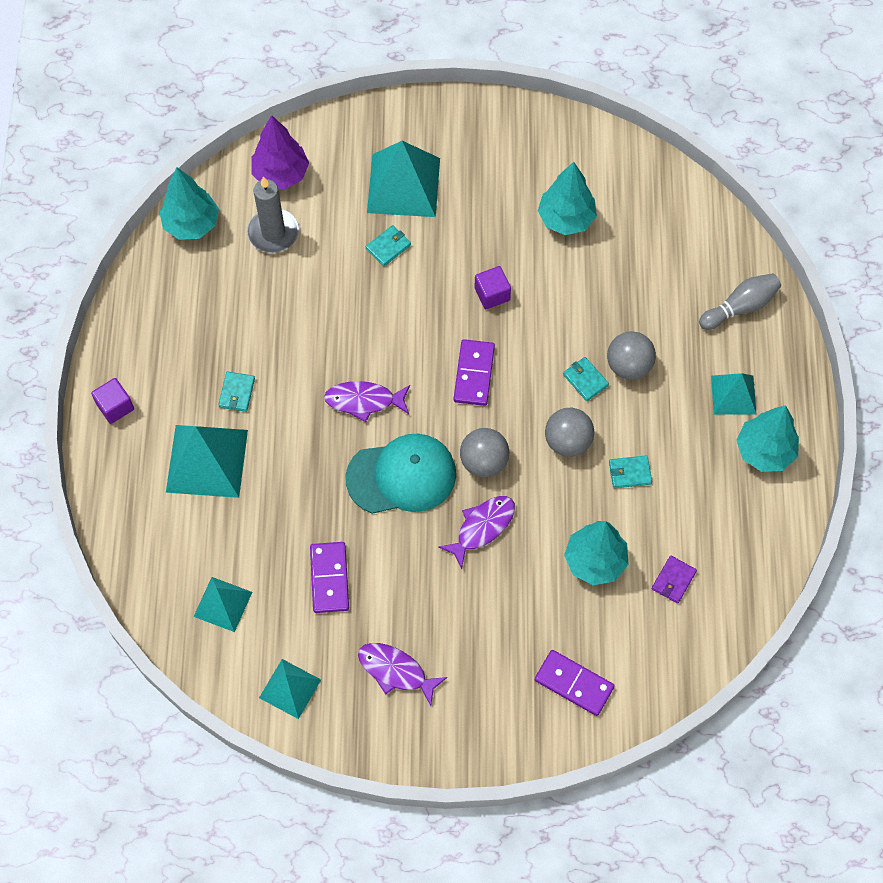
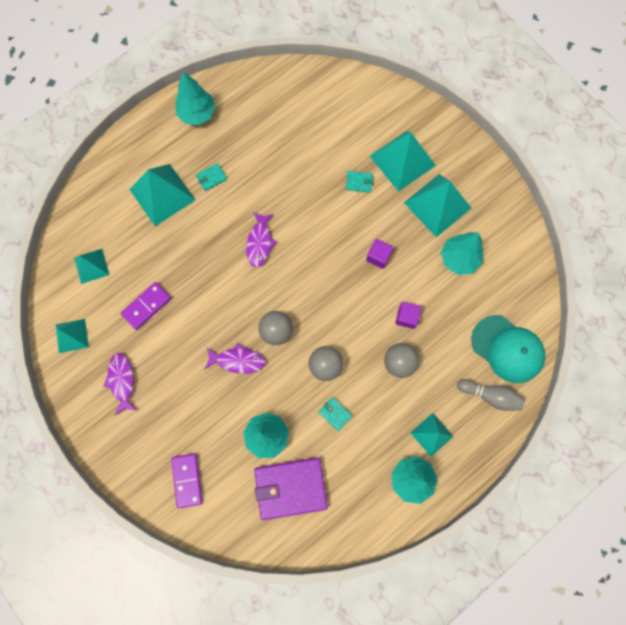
camera: 50 degrees right, 10 degrees up
purple cube [91,378,134,424] -> purple cube moved to [395,302,422,329]
turquoise tree [159,167,219,240] -> turquoise tree moved to [176,72,215,125]
grey candle [247,176,299,253] -> none
purple tree [251,115,309,189] -> none
purple fish [324,381,410,422] -> purple fish turned 135 degrees counterclockwise [246,212,277,267]
turquoise cap [345,434,456,514] -> turquoise cap moved to [471,315,545,383]
purple domino [454,339,495,406] -> none
turquoise wallet [563,357,609,401] -> none
purple wallet [652,555,697,604] -> purple wallet [254,458,328,520], size x2.35
none -> turquoise pyramid [404,174,471,237]

